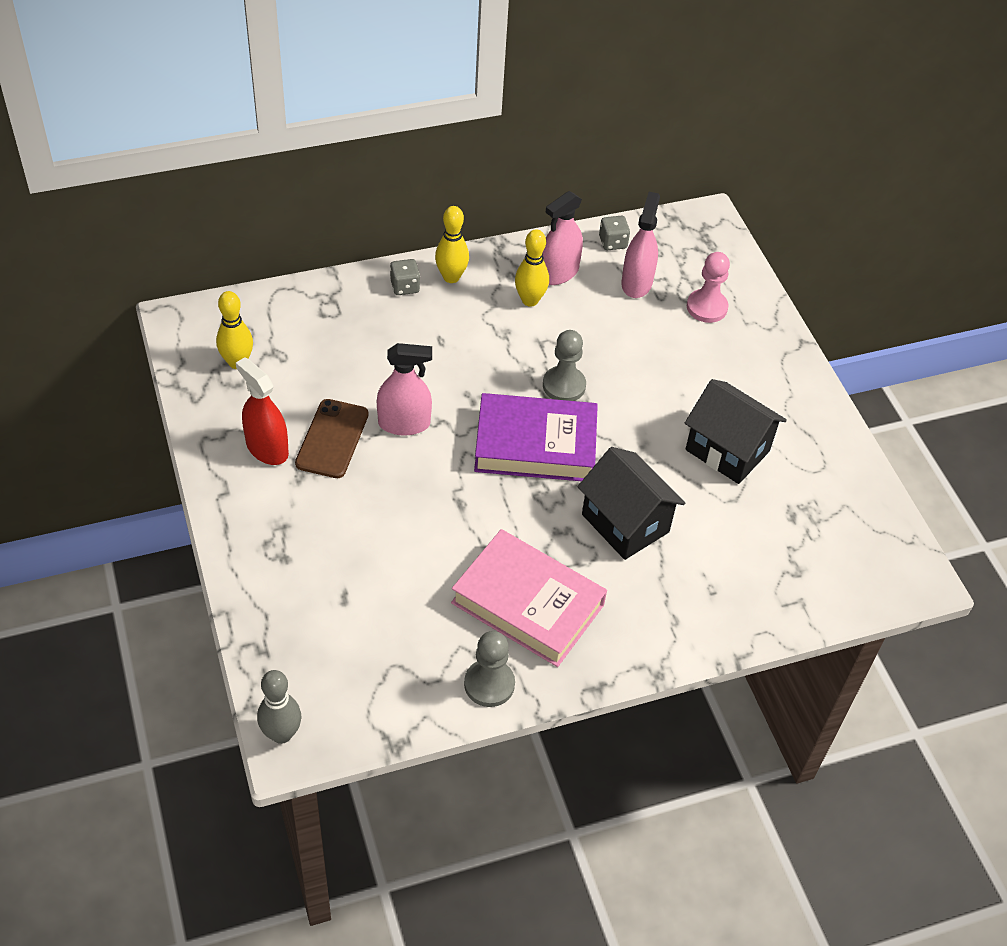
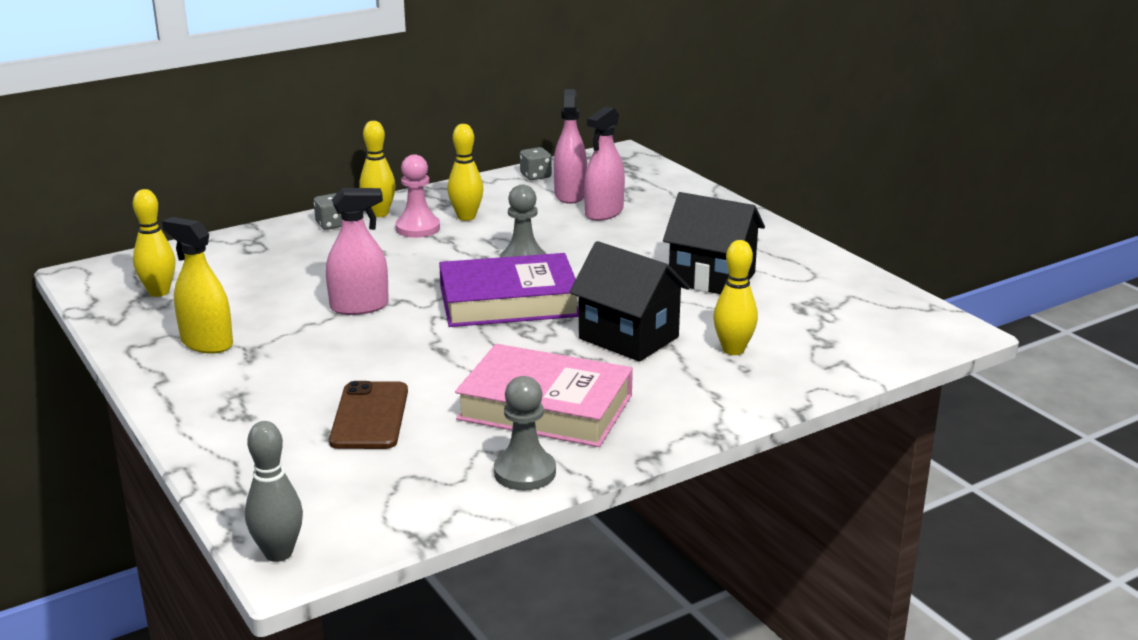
camera: 10 degrees left, 25 degrees down
red spray bottle [236,357,289,465] -> yellow spray bottle [162,217,233,353]
brown phone [295,399,369,478] -> brown phone moved to [329,381,408,449]
pink spray bottle [543,191,583,285] -> pink spray bottle moved to [584,106,625,221]
pink pawn [687,252,730,323] -> pink pawn moved to [395,154,440,238]
none -> yellow bowling pin [713,240,758,355]

